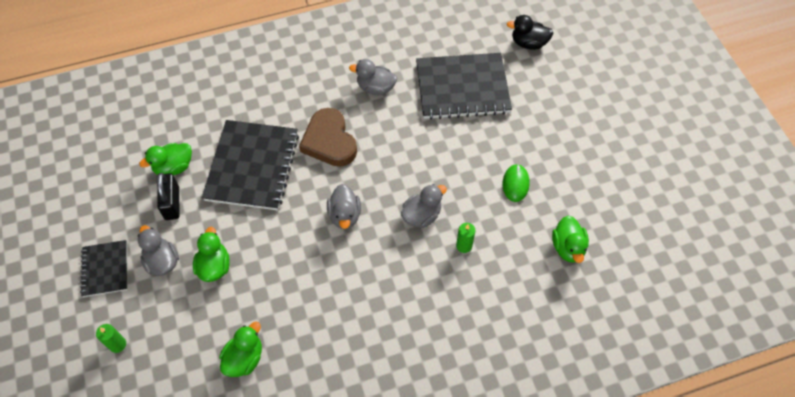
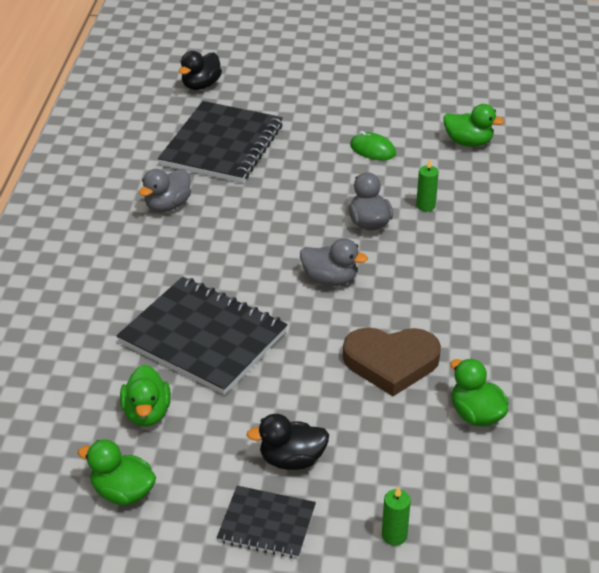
camera: 65 degrees left, 20 degrees down
grey duck [138,225,179,276] -> black duck [247,414,329,470]
black padlock [157,173,179,220] -> none
green duck [193,227,230,282] -> green duck moved to [78,439,156,505]
brown heart [299,108,357,167] -> brown heart moved to [343,327,441,396]

